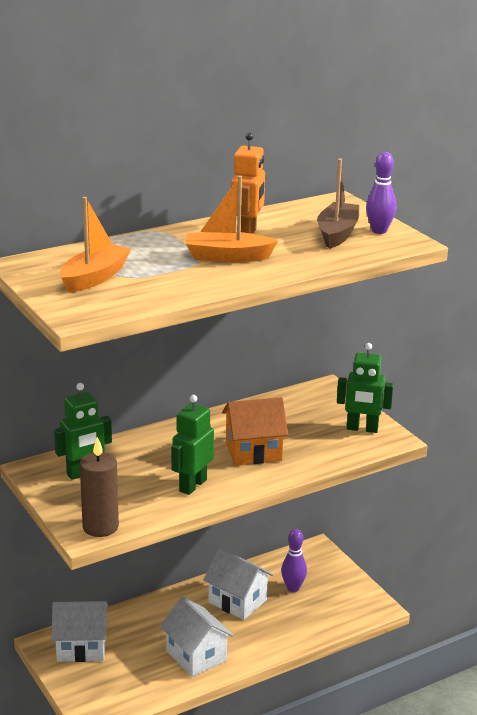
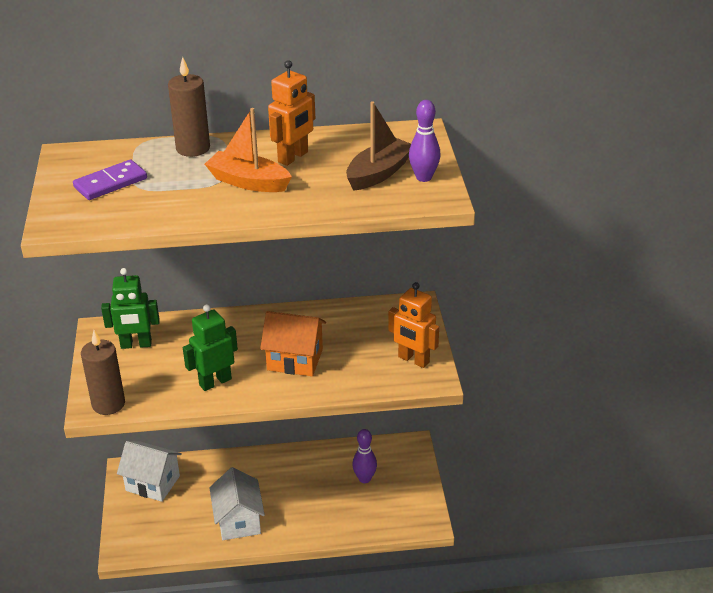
camera: 25 degrees right, 10 degrees up
orange boat [60,197,131,293] -> purple domino [73,160,147,200]
white house [203,548,273,620] -> none
green robot [337,343,394,433] -> orange robot [388,282,439,368]
none -> brown candle [168,57,210,157]

